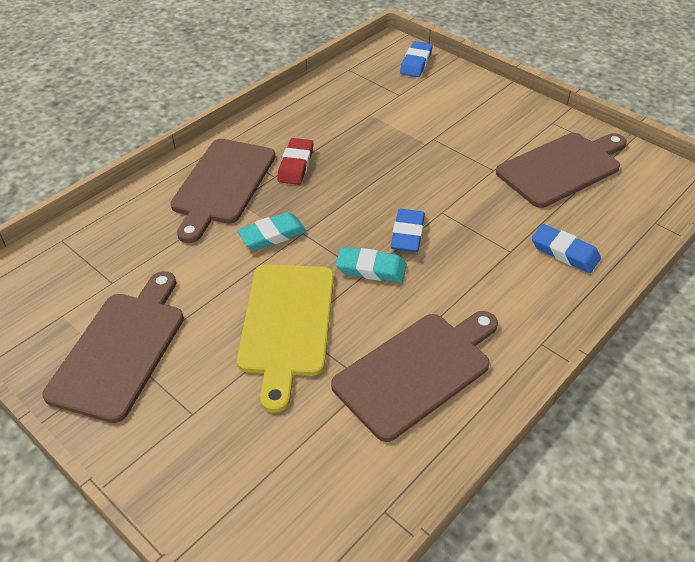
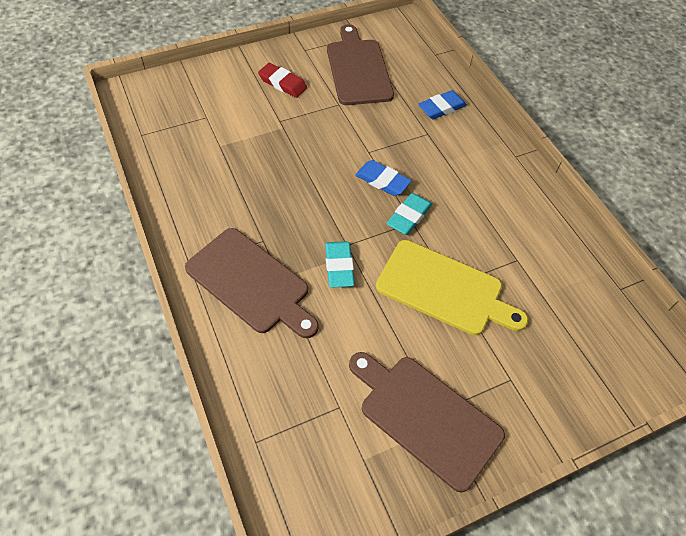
camera: 70 degrees left, 10 degrees up
red eraser [277,138,313,185] -> red eraser moved to [258,63,307,98]
brown cutting board [331,311,498,442] -> none
blue eraser [400,41,433,77] -> none

